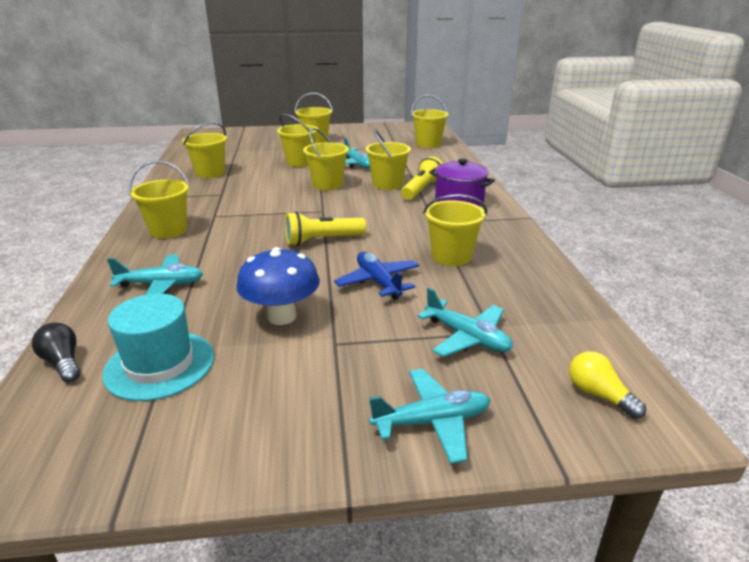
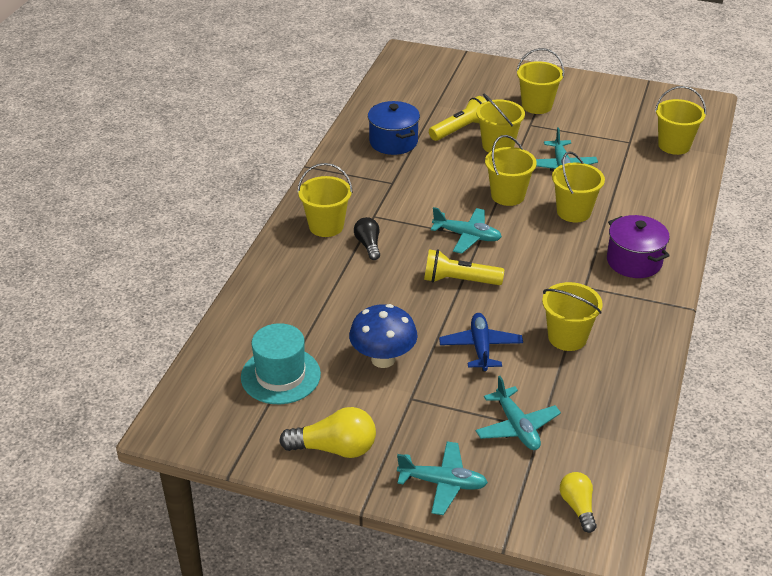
camera: 25 degrees right, 10 degrees up
black light bulb [32,323,80,382] -> black light bulb moved to [354,217,380,260]
turquoise plane [107,254,203,295] -> turquoise plane moved to [431,207,502,254]
yellow bucket [182,122,227,178] -> blue pot [368,101,420,155]
yellow flashlight [401,156,443,200] -> yellow flashlight moved to [429,96,487,141]
none -> yellow light bulb [279,407,376,458]

